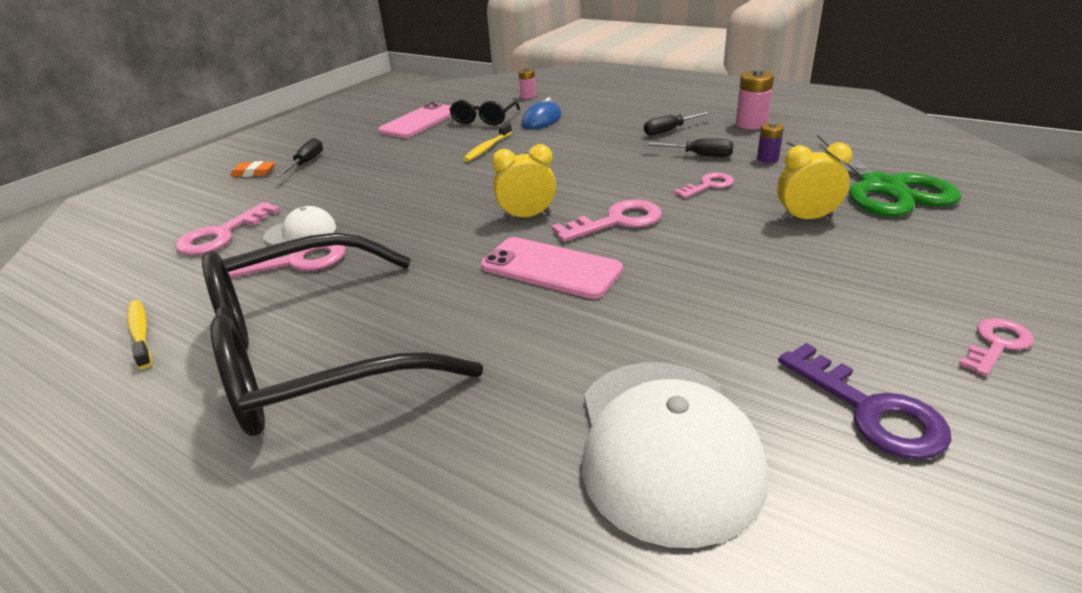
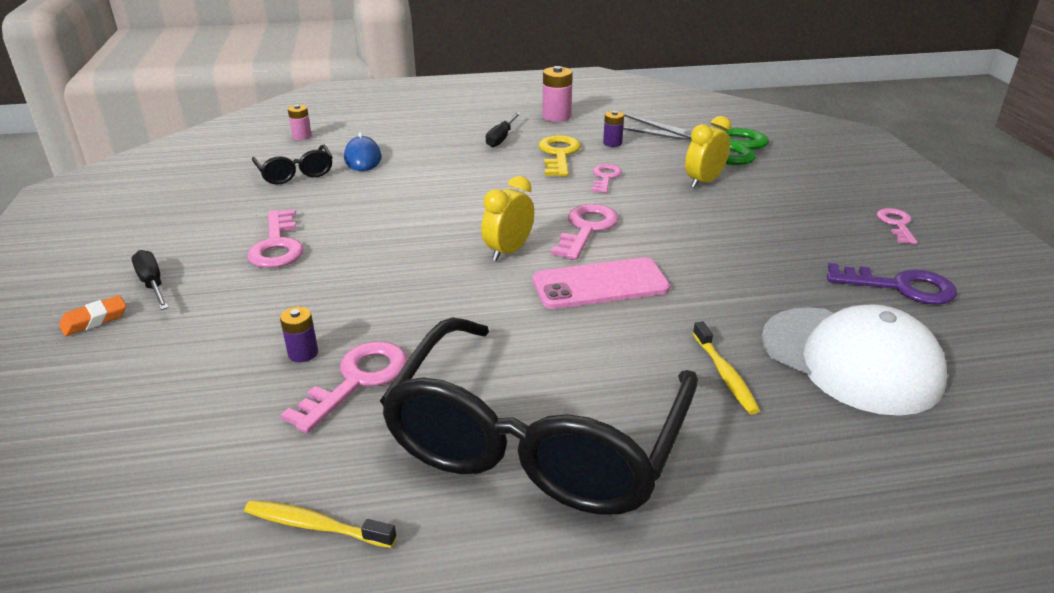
camera: 45 degrees left, 0 degrees up
pink key [175,202,281,255] -> pink key moved to [248,209,304,268]
white cap [263,206,336,245] -> purple battery [280,307,318,362]
pink phone [378,102,451,138] -> none
yellow toothbrush [463,123,512,162] -> yellow toothbrush moved to [693,321,760,414]
black screwdriver [644,138,734,157] -> yellow key [538,135,581,177]

